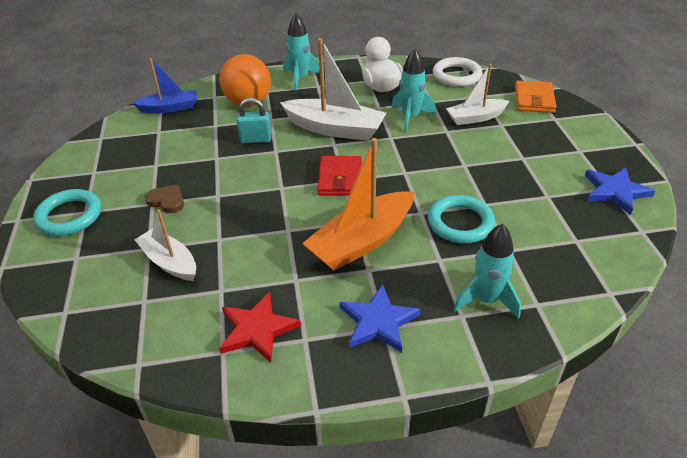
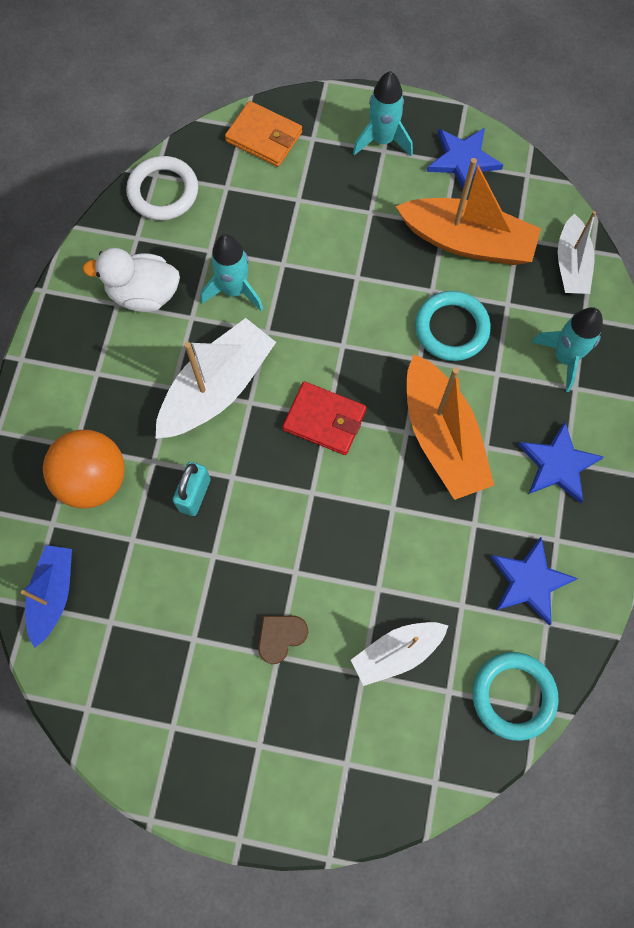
camera: 70 degrees left, 30 degrees up
turquoise ring [33,189,101,236] -> turquoise ring moved to [472,652,559,741]
red star [219,292,301,362] -> blue star [490,537,578,625]
turquoise rocket [283,14,320,91] -> turquoise rocket moved to [353,71,413,156]
white boat [446,64,509,125] -> white boat moved to [558,211,596,294]
none -> orange boat [395,158,541,265]

